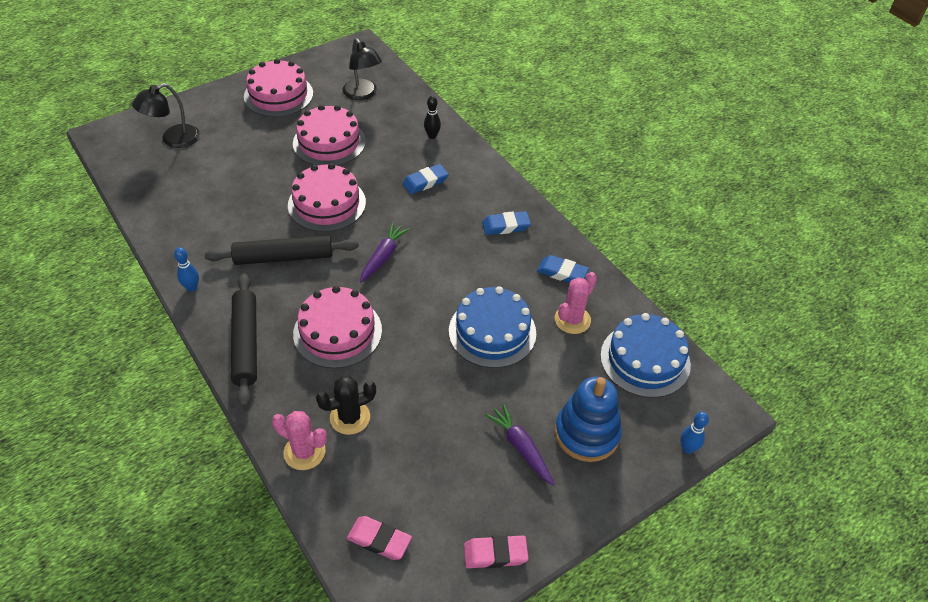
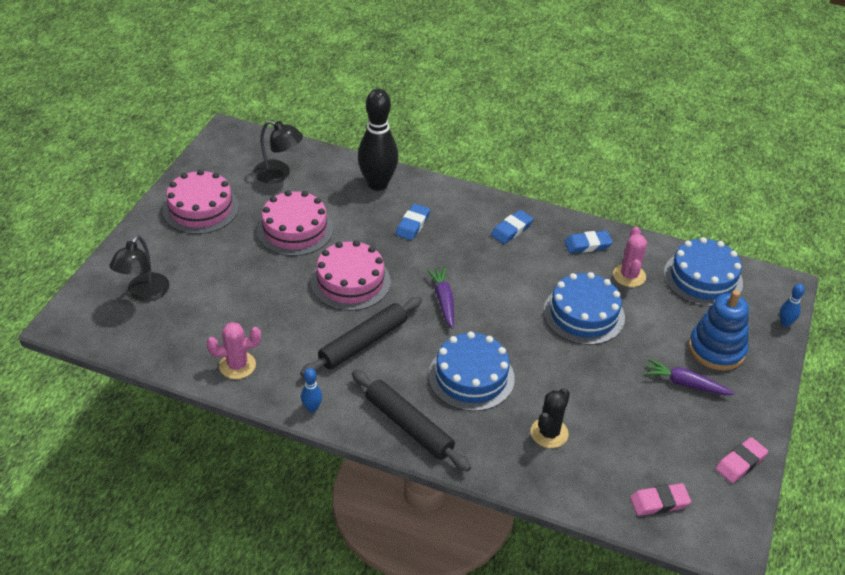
camera: 35 degrees left, 5 degrees down
pink cactus [272,411,327,470] -> pink cactus moved to [207,322,261,379]
pink cake [293,286,382,368] -> blue cake [428,332,515,411]
black bowling pin [424,96,441,139] -> black bowling pin [358,88,398,191], size x2.32

